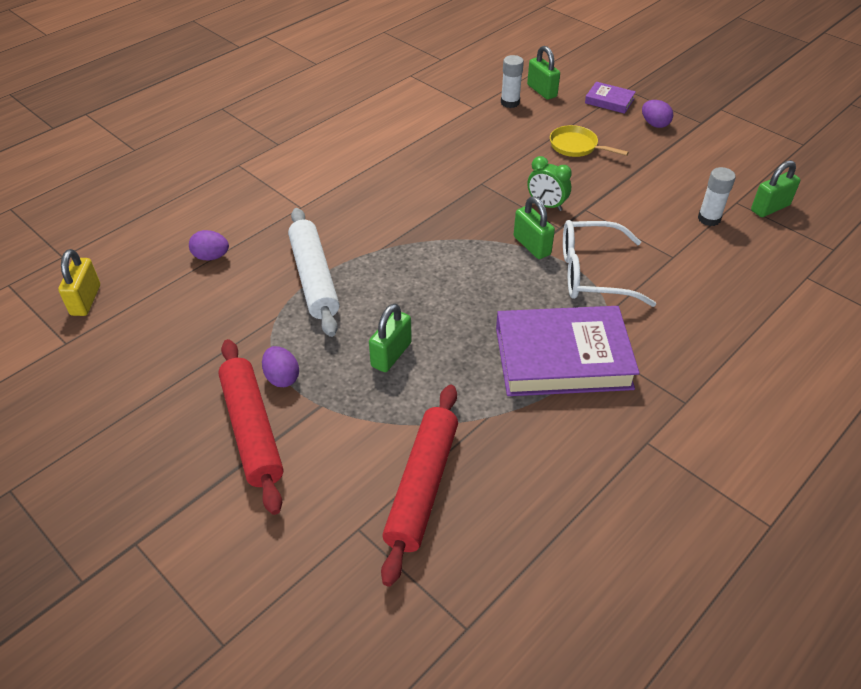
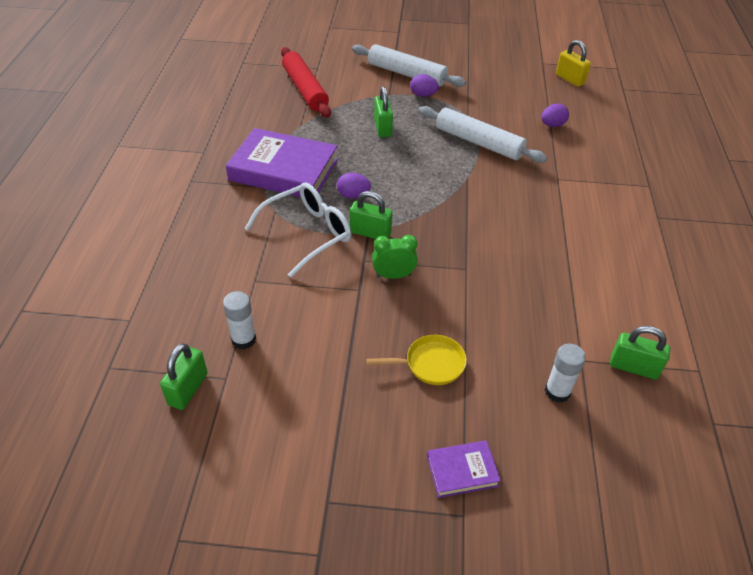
camera: 140 degrees right, 0 degrees up
red rolling pin [218,339,283,515] -> white rolling pin [352,44,466,87]
purple book [496,306,640,396] -> purple book turned 60 degrees clockwise [226,128,338,197]
green padlock [527,46,560,100] -> green padlock moved to [610,326,670,380]
purple egg [642,100,673,128] -> purple egg moved to [337,173,371,199]

